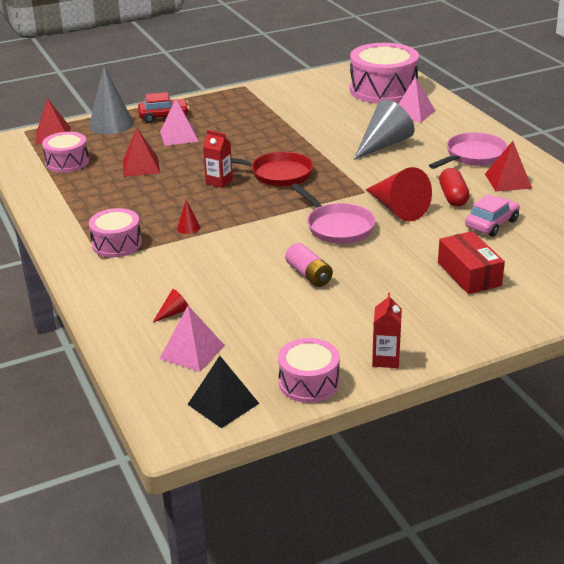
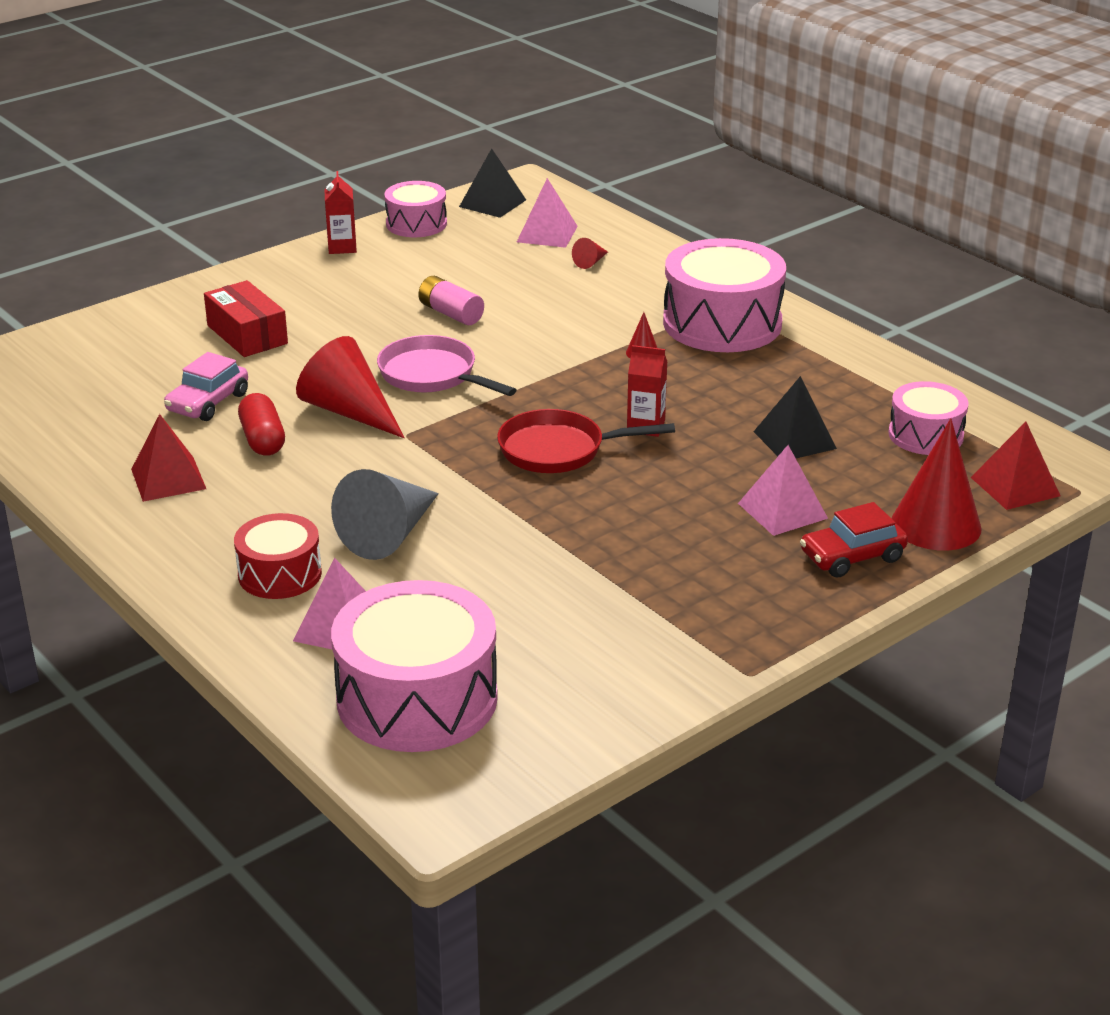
camera: 165 degrees right, 0 degrees up
grey cone [89,66,134,134] -> red cone [892,418,982,551]
pink drum [89,208,142,257] -> pink drum [663,238,786,352], size x1.77
red pyramid [123,128,160,177] -> black pyramid [753,376,837,458]
pink pan [429,132,508,169] -> none
none -> red drum [234,513,322,599]

